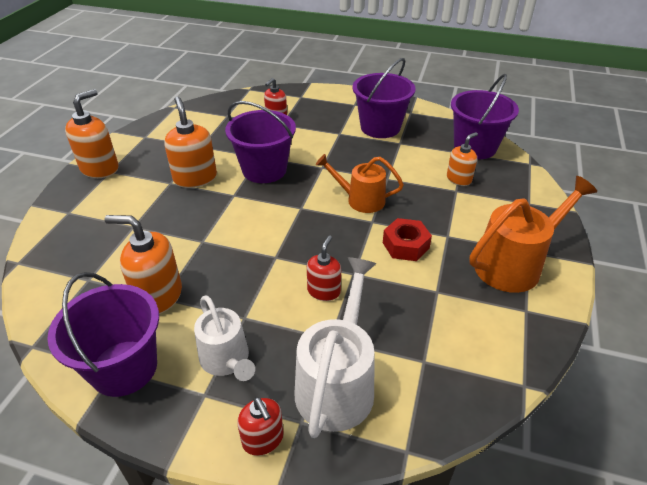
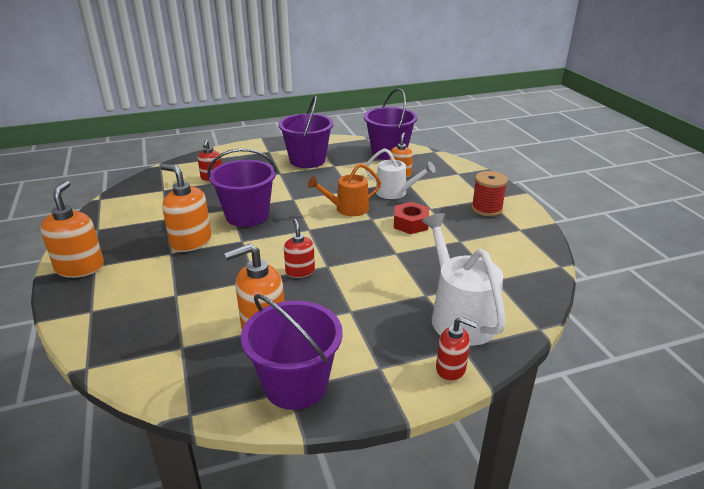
camera: 35 degrees left, 10 degrees down
white watering can [194,296,255,381] -> white watering can moved to [365,148,436,199]
red soap dispenser [307,236,341,301] -> red soap dispenser moved to [284,219,315,278]
orange watering can [469,176,597,293] -> red spool [471,171,508,216]

